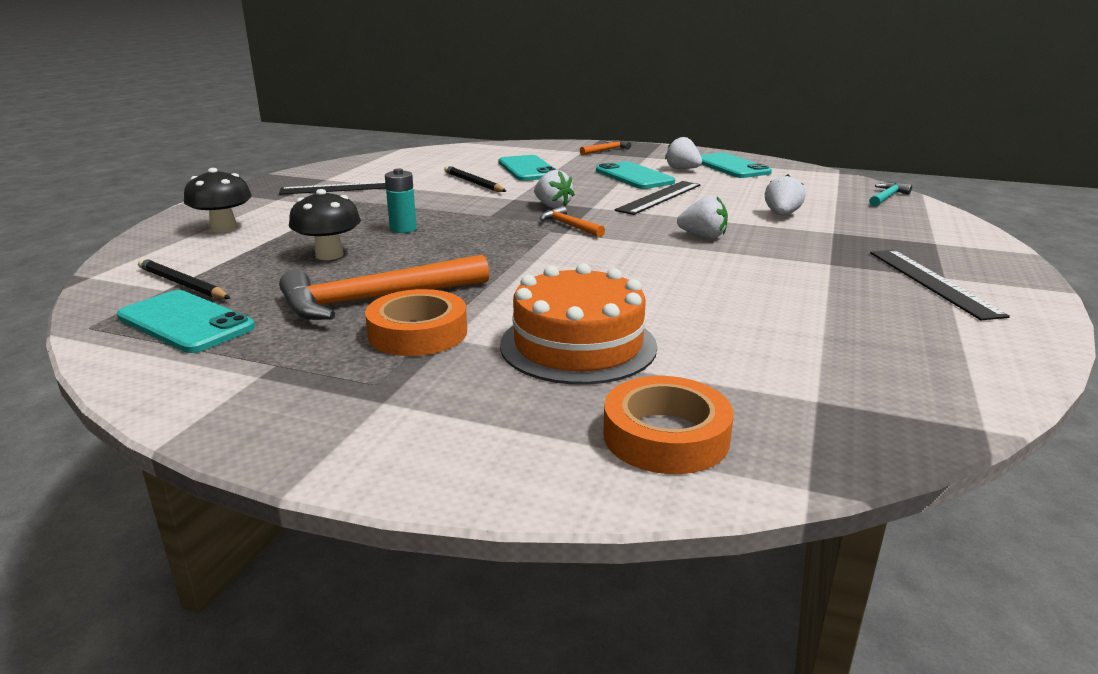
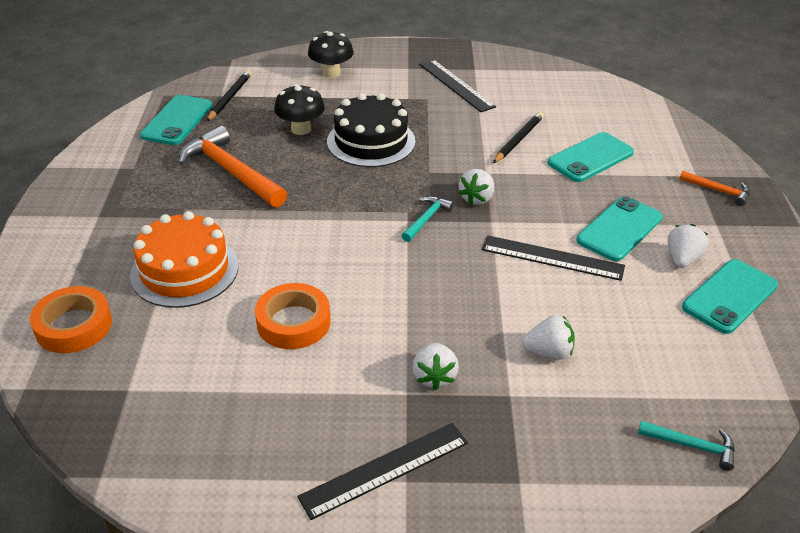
camera: 70 degrees right, 15 degrees up
orange tape [365,289,467,356] -> orange tape moved to [255,283,330,349]
turquoise battery [385,169,417,233] -> black cake [327,93,415,167]
orange hammer [540,206,605,237] -> turquoise hammer [402,196,454,242]
white strawberry [677,195,728,239] -> white strawberry moved to [413,343,459,390]

